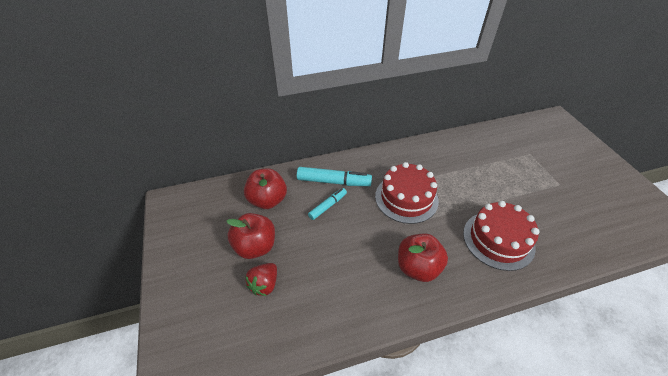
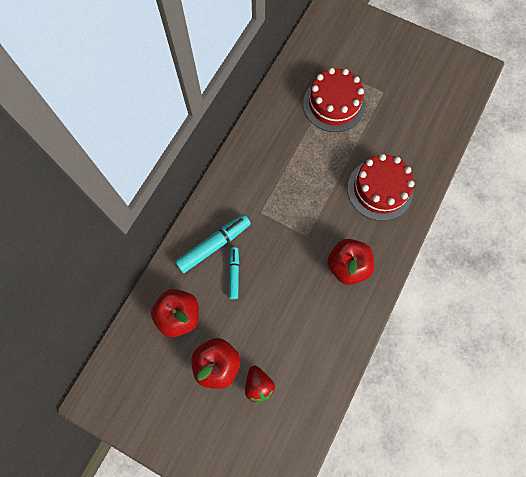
camera: 45 degrees left, 25 degrees up
red cake [375,162,439,224] -> red cake moved to [303,68,365,132]

